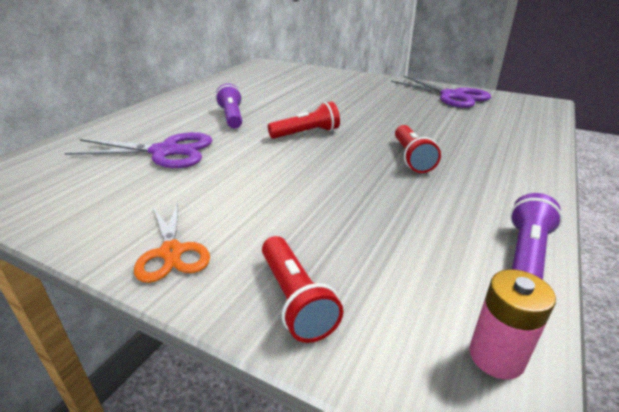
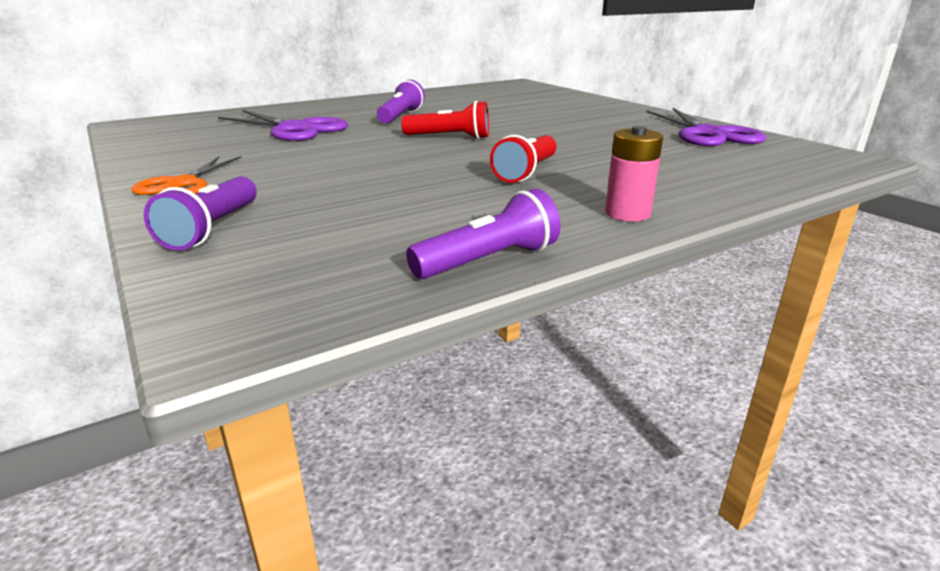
camera: 30 degrees right, 5 degrees down
red flashlight [262,236,343,343] -> purple flashlight [144,176,257,250]
pink battery [469,269,556,380] -> pink battery moved to [605,126,663,221]

